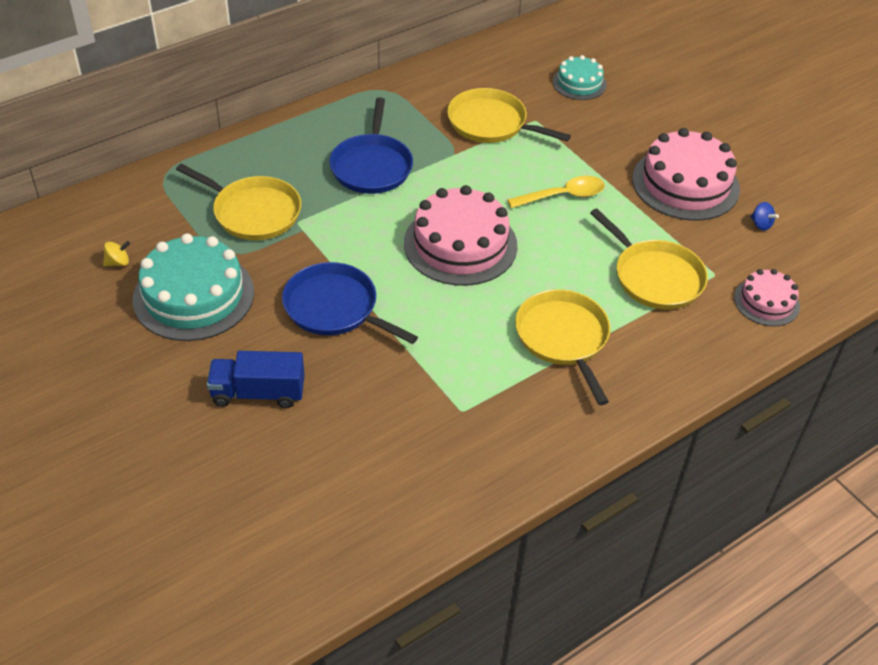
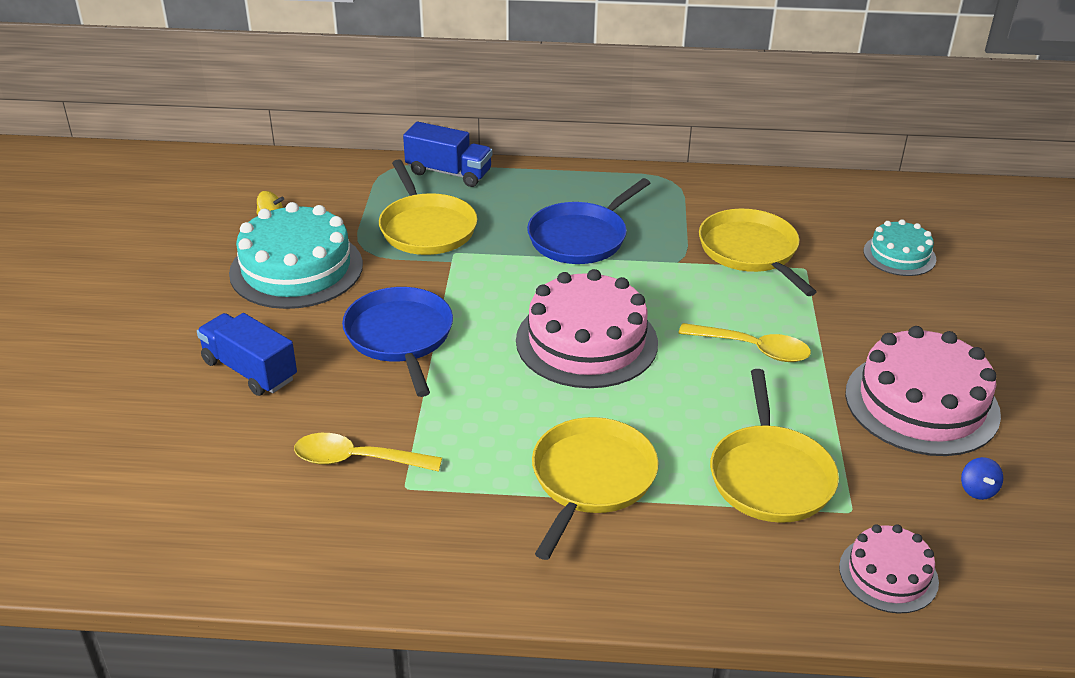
camera: 40 degrees right, 10 degrees down
none -> yellow spoon [294,433,442,472]
none -> blue truck [403,122,492,187]

